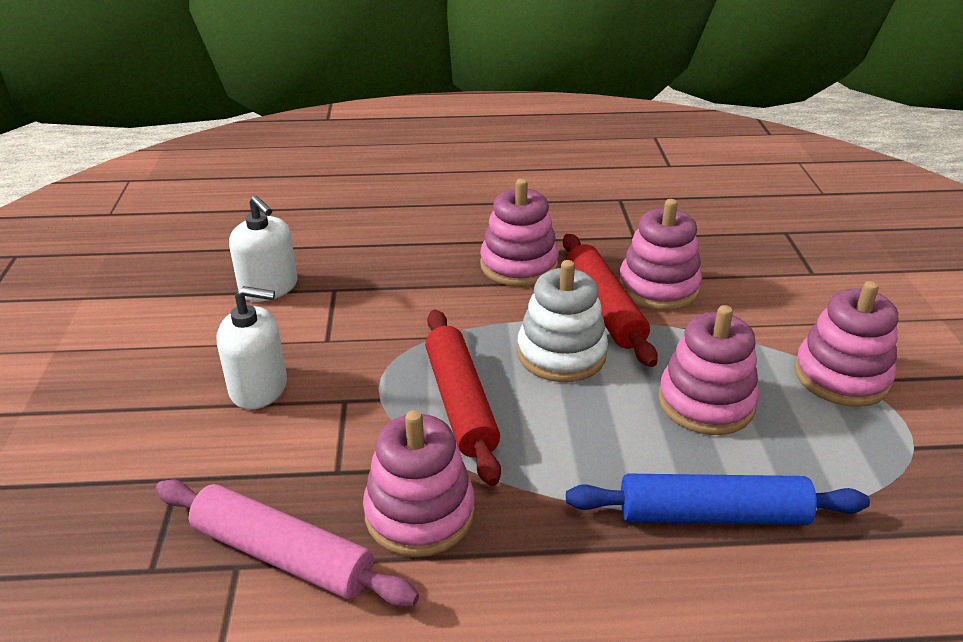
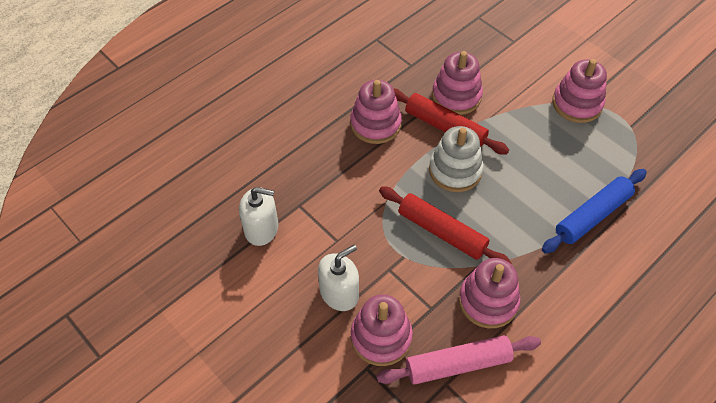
camera: 40 degrees left, 20 degrees up
pink stacking toy [658,305,759,435] -> pink stacking toy moved to [351,294,413,366]

